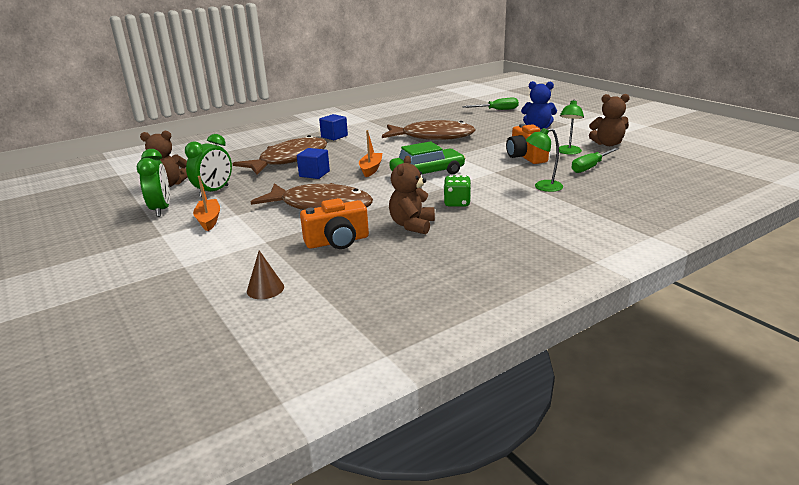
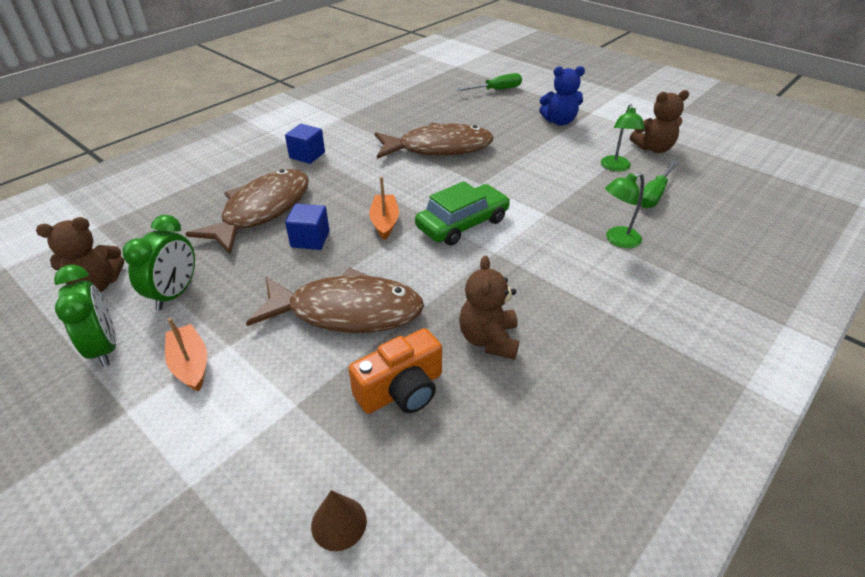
camera: 15 degrees left, 15 degrees up
green dice [444,175,471,207] -> none
orange camera [506,124,549,164] -> none

